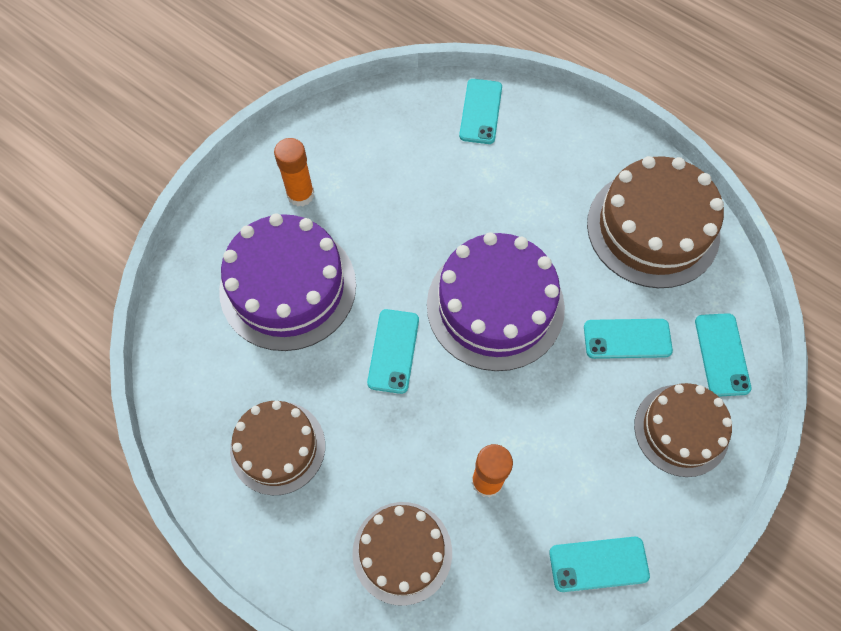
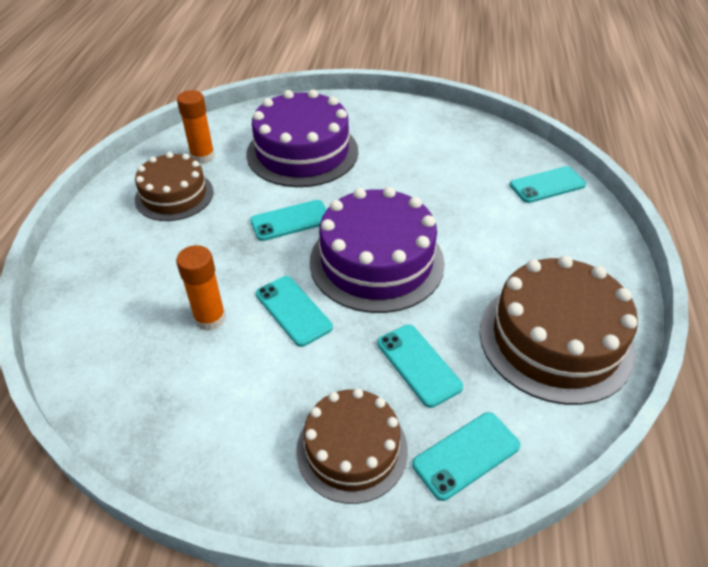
camera: 60 degrees right, 20 degrees down
orange glue stick [274,138,314,206] -> orange glue stick moved to [177,90,215,164]
brown cake [352,502,452,606] -> none
turquoise phone [549,537,650,592] -> turquoise phone moved to [256,276,333,347]

